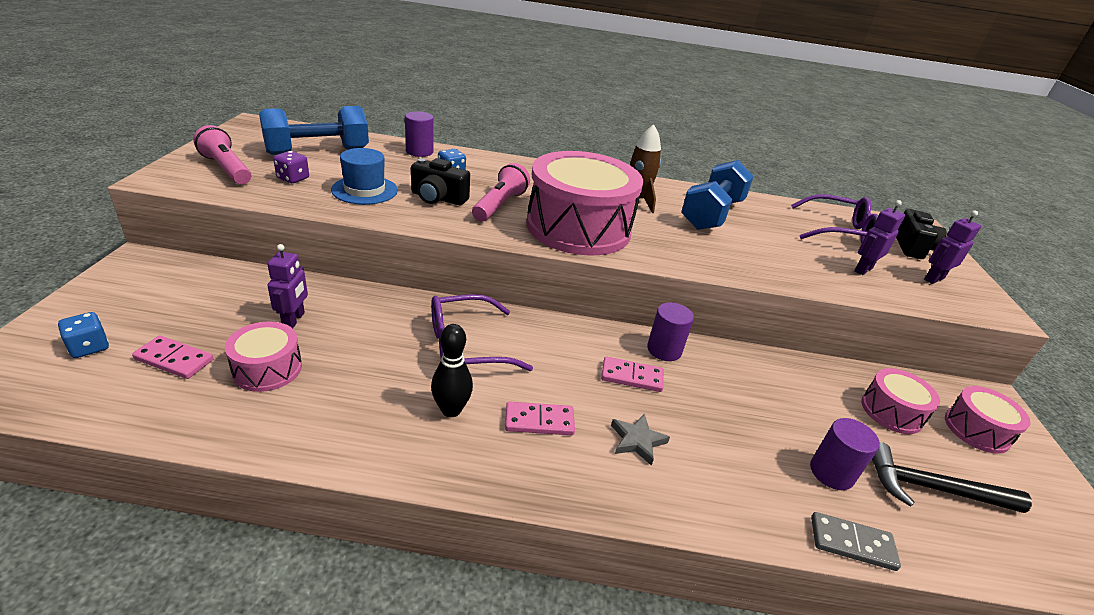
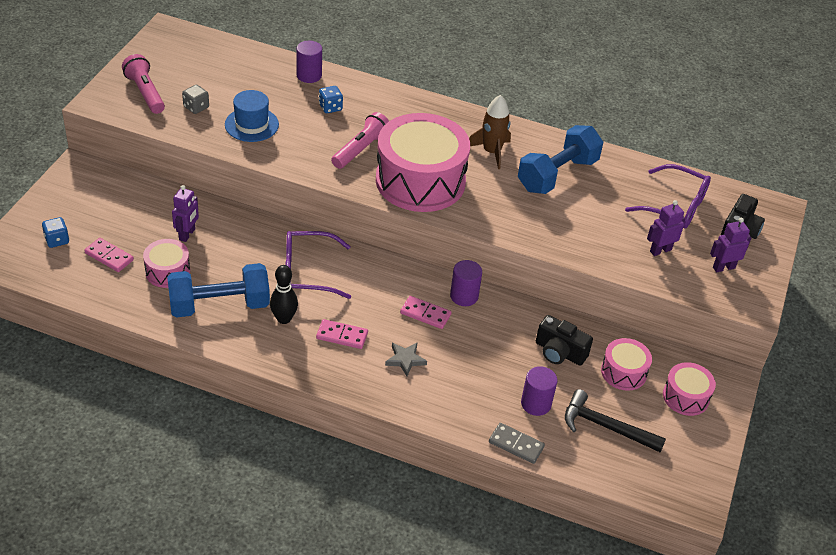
camera: 15 degrees right, 10 degrees up
blue dumbbell [260,106,369,155] -> blue dumbbell moved to [167,263,270,318]
purple dice [273,151,309,183] -> grey dice [182,85,209,114]
black camera [411,158,470,205] -> black camera moved to [536,315,593,366]

